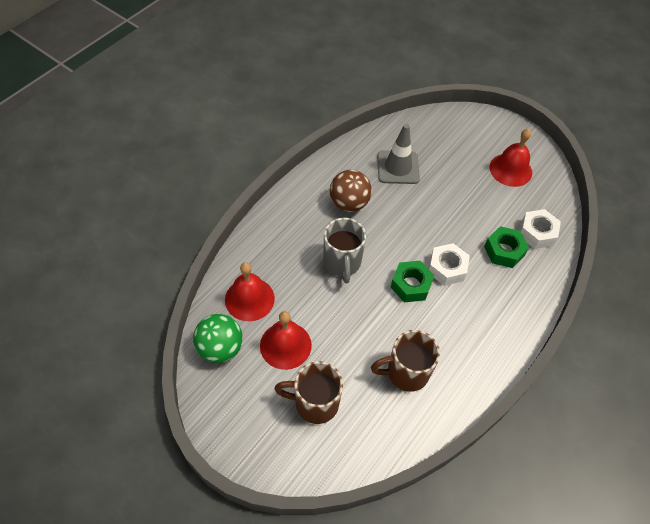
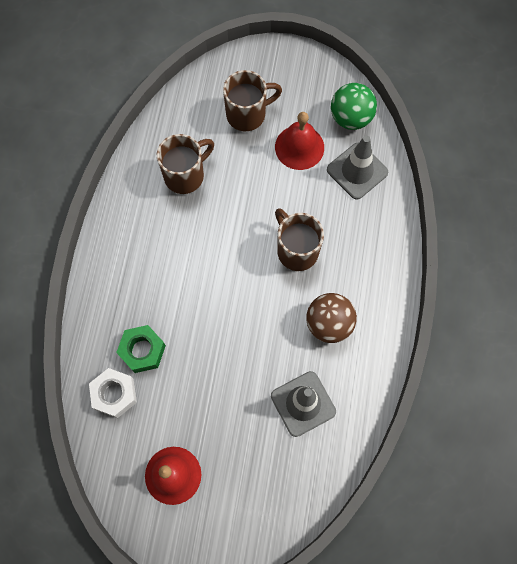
camera: 155 degrees right, 15 degrees up
red bell [225,262,275,321] -> grey traffic cone [327,136,388,200]
grey mug [323,218,366,283] -> brown mug [275,208,324,271]
green nut [390,261,434,303] -> none
white nut [429,243,470,286] -> none

